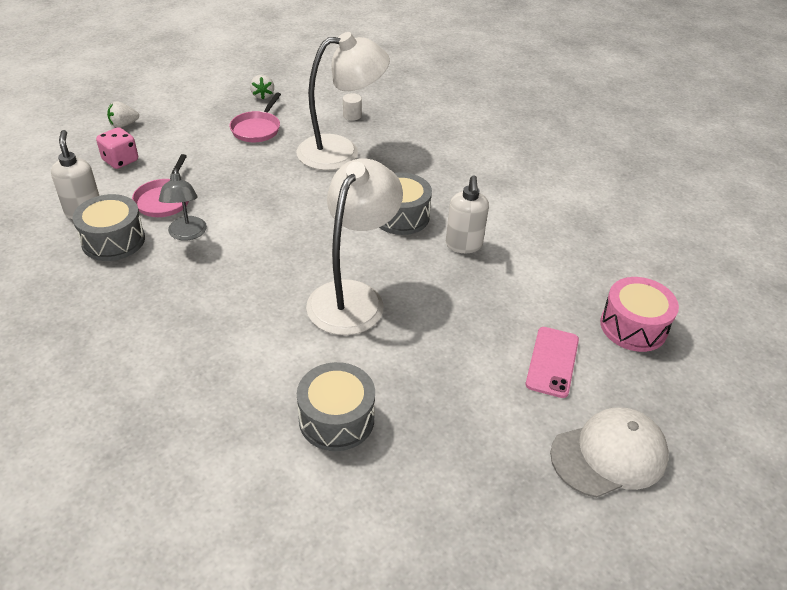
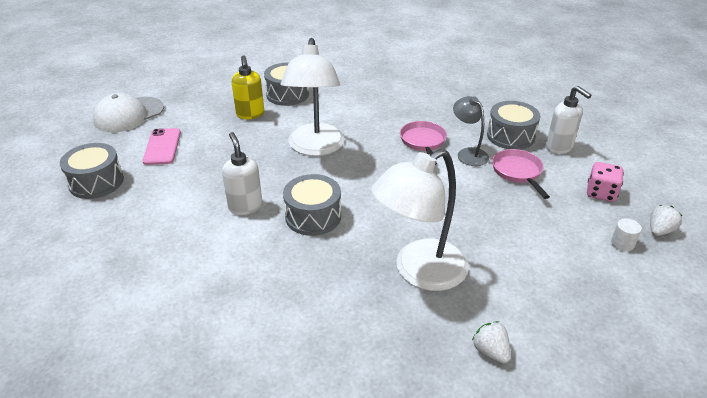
camera: 160 degrees right, 5 degrees down
pink pan [230,92,281,142] -> pink pan moved to [400,121,447,165]
white strawberry [250,74,274,99] -> white strawberry moved to [472,321,511,364]
white cylinder [343,93,362,121] -> white cylinder moved to [611,219,642,251]
pink drum [600,277,679,352] -> grey drum [60,143,124,199]
none -> yellow soap dispenser [232,55,264,119]

